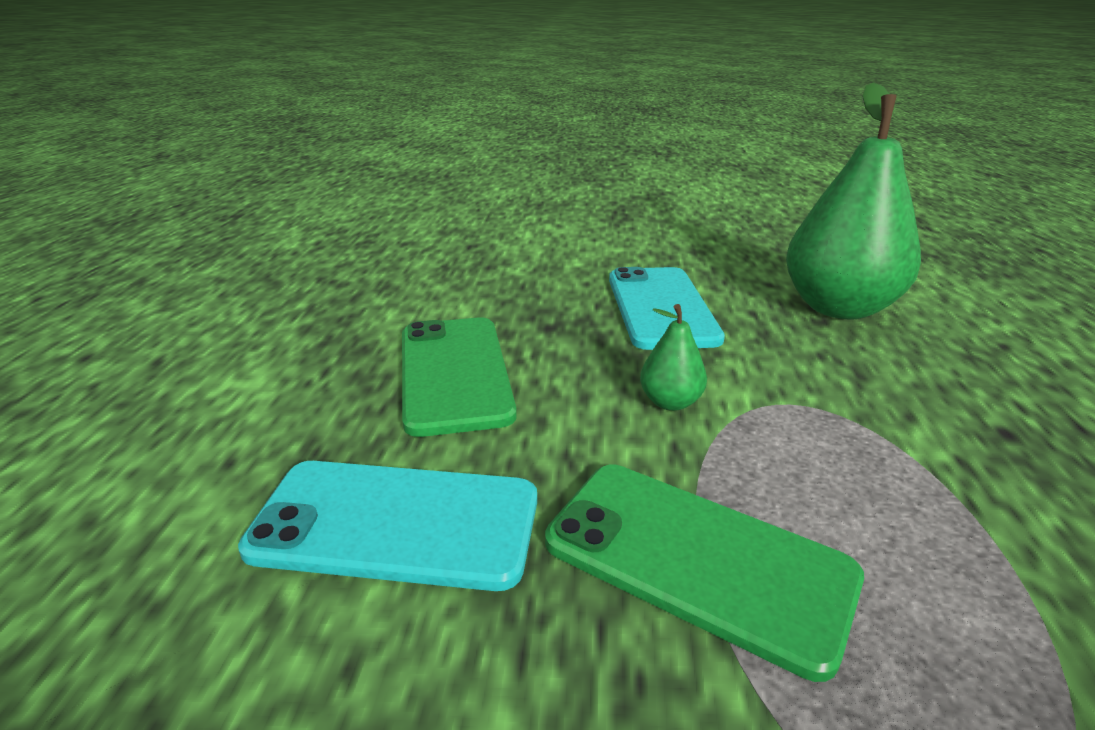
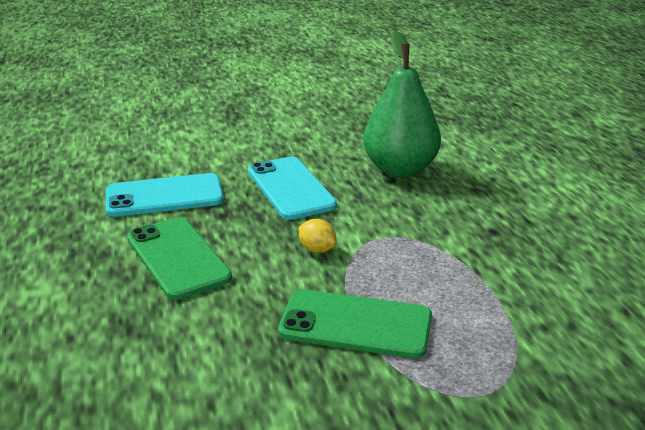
camera: 20 degrees left, 0 degrees up
turquoise phone [238,461,537,591] -> turquoise phone moved to [105,173,224,217]
green pear [640,304,707,411] -> yellow lemon [299,219,337,253]

